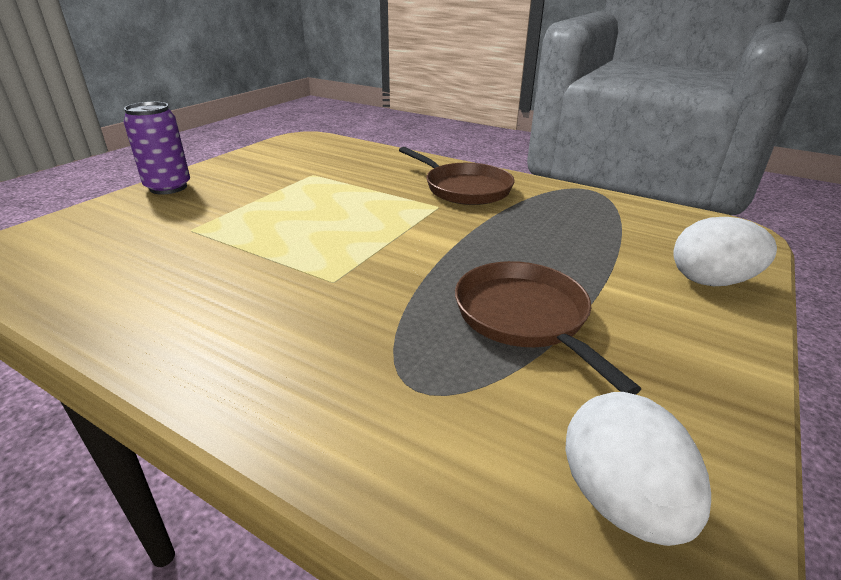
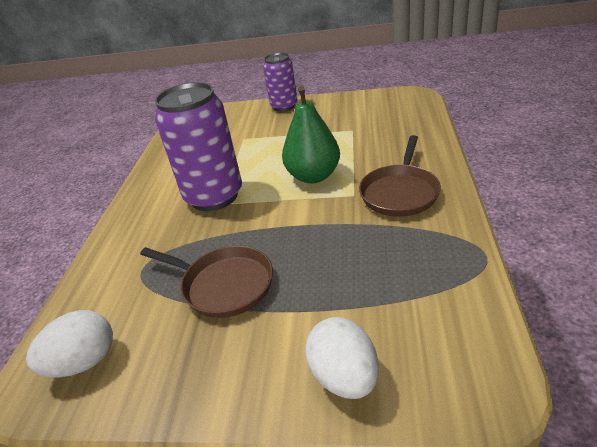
camera: 70 degrees right, 5 degrees up
brown pan [455,261,641,395] -> brown pan turned 75 degrees clockwise [140,246,273,318]
none -> purple can [155,82,242,211]
none -> green pear [282,86,340,183]

